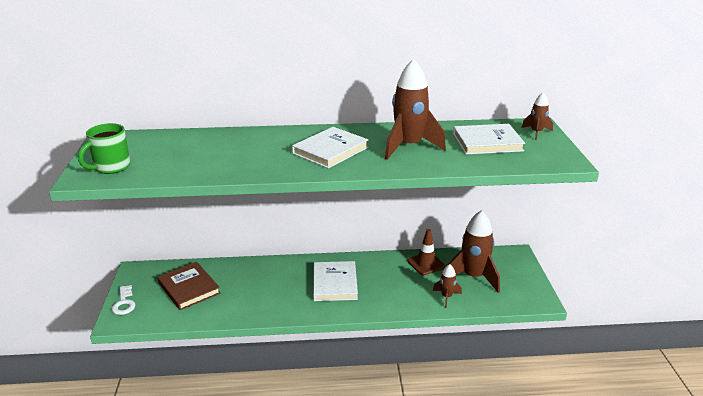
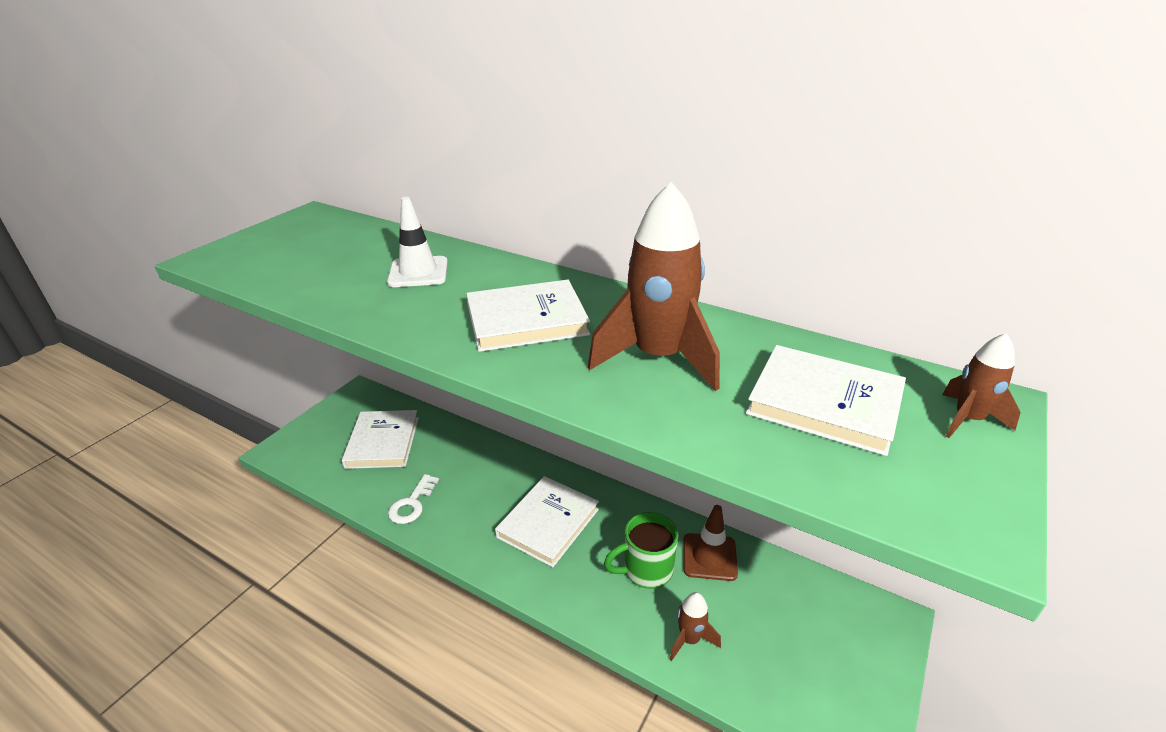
camera: 35 degrees right, 5 degrees up
green mug [78,123,131,174] -> green mug moved to [604,512,678,589]
white key [112,285,135,315] -> white key moved to [388,474,439,524]
brown book [157,262,220,310] -> white book [342,410,419,469]
brown rocket [447,210,500,293] -> none
none -> white traffic cone [387,197,448,287]

